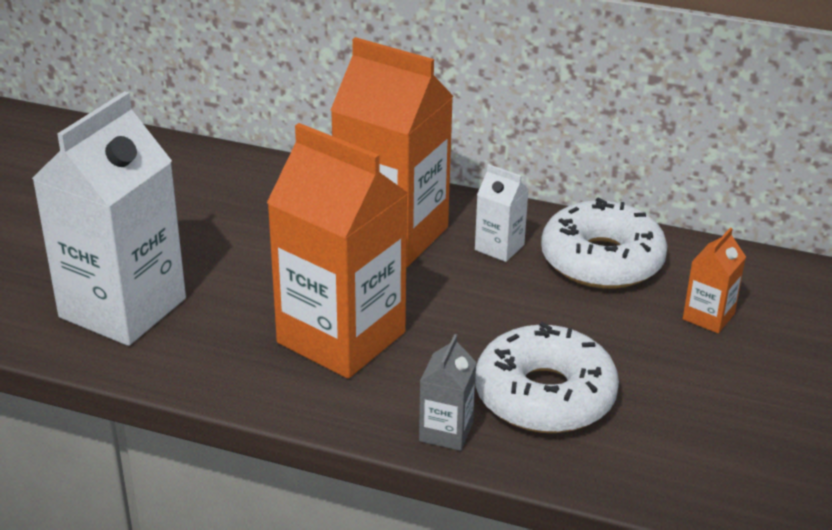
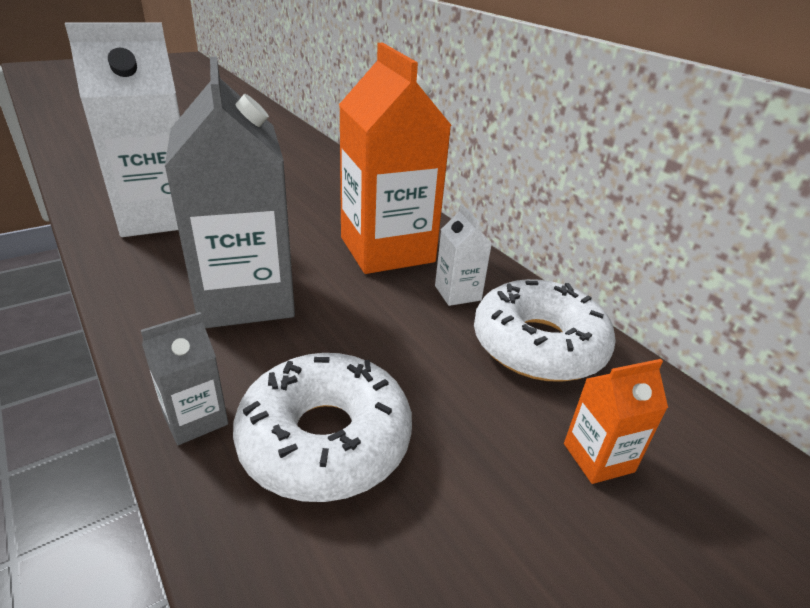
camera: 35 degrees right, 0 degrees up
orange carton [267,123,408,379] -> grey carton [165,57,295,328]

